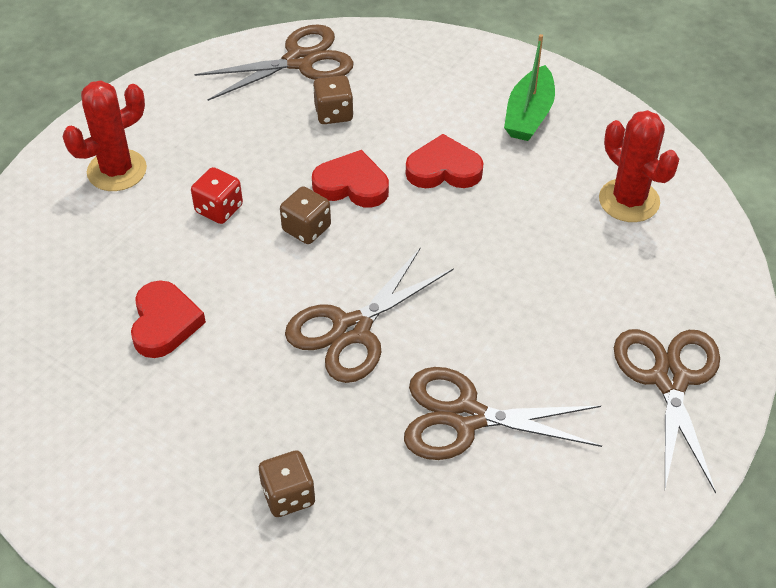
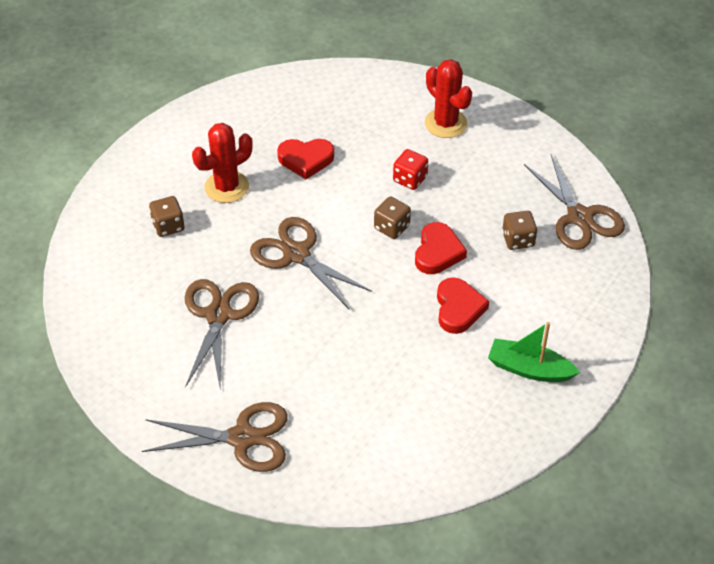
camera: 90 degrees right, 0 degrees up
red cactus [599,110,679,222] -> red cactus moved to [192,123,253,203]

